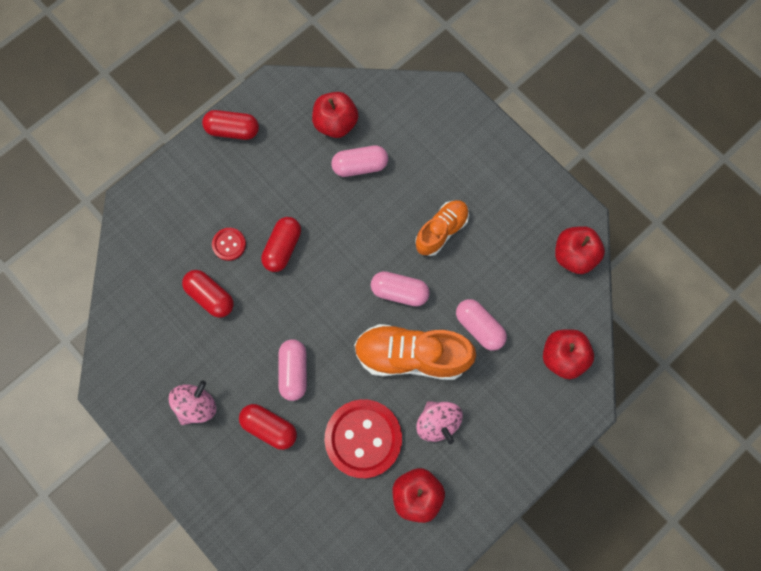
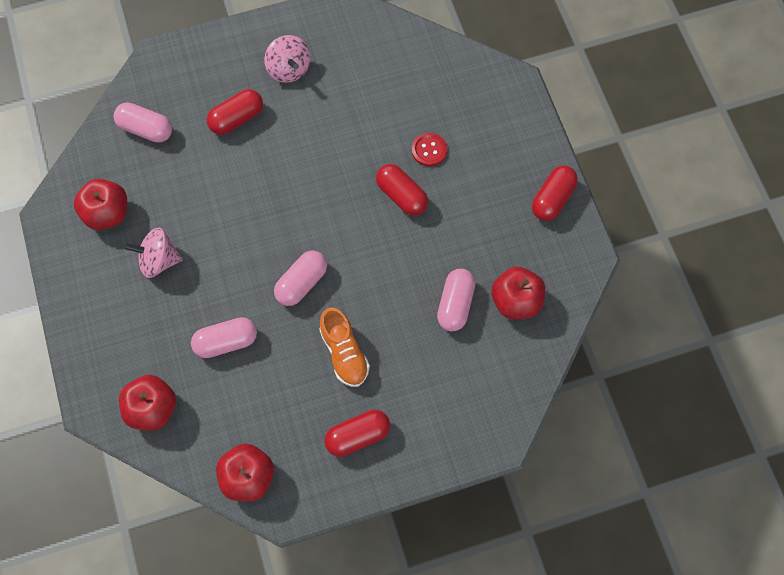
camera: 115 degrees right, 5 degrees down
red capsule [182,270,234,318] -> red capsule moved to [324,410,390,457]
pink capsule [278,339,307,401] -> pink capsule moved to [114,102,172,143]
red button [325,399,402,478] -> none
orange shoe [354,324,476,380] -> none

